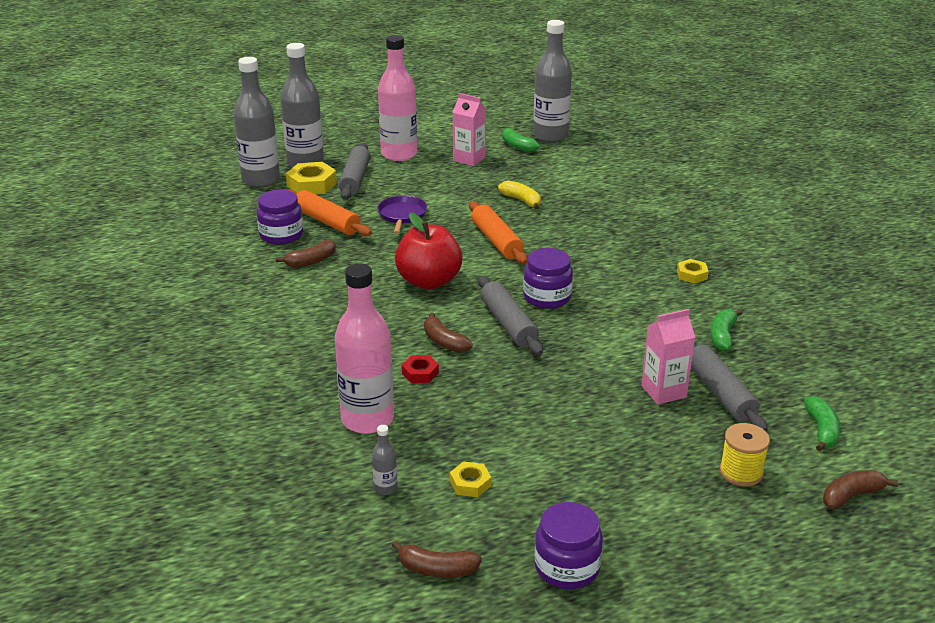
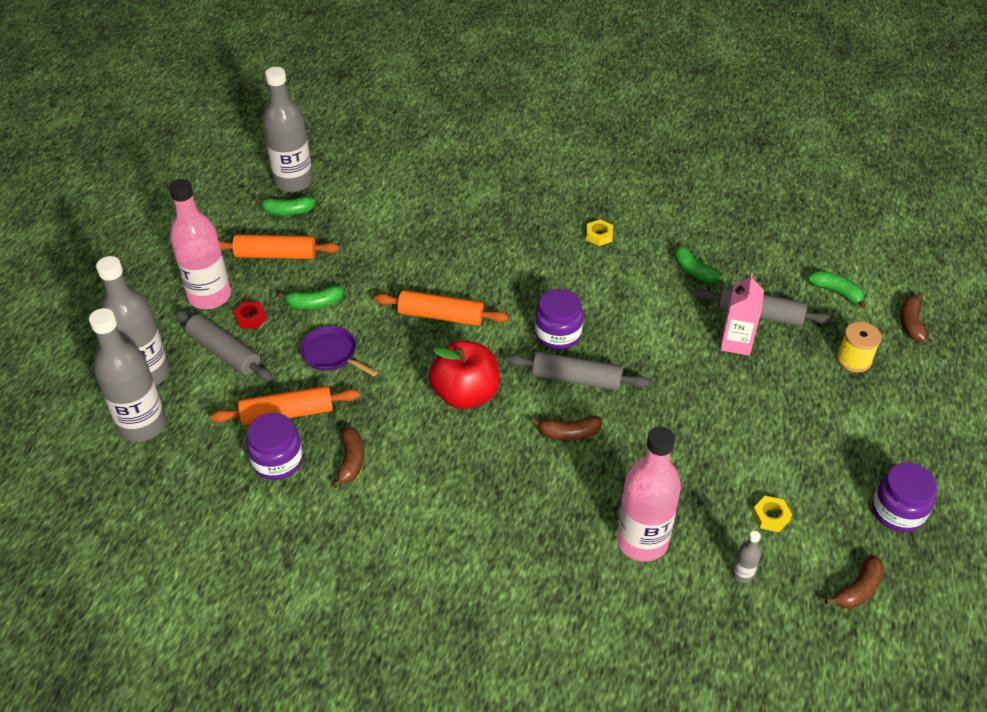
camera: 55 degrees left, 15 degrees up
yellow nut [286,162,337,195] -> none
red nut [402,355,439,383] -> red nut moved to [233,301,267,329]
pink carton [453,93,486,166] -> orange rolling pin [219,235,339,259]
yellow banana [498,181,541,209] -> none
none -> green banana [279,286,343,310]

